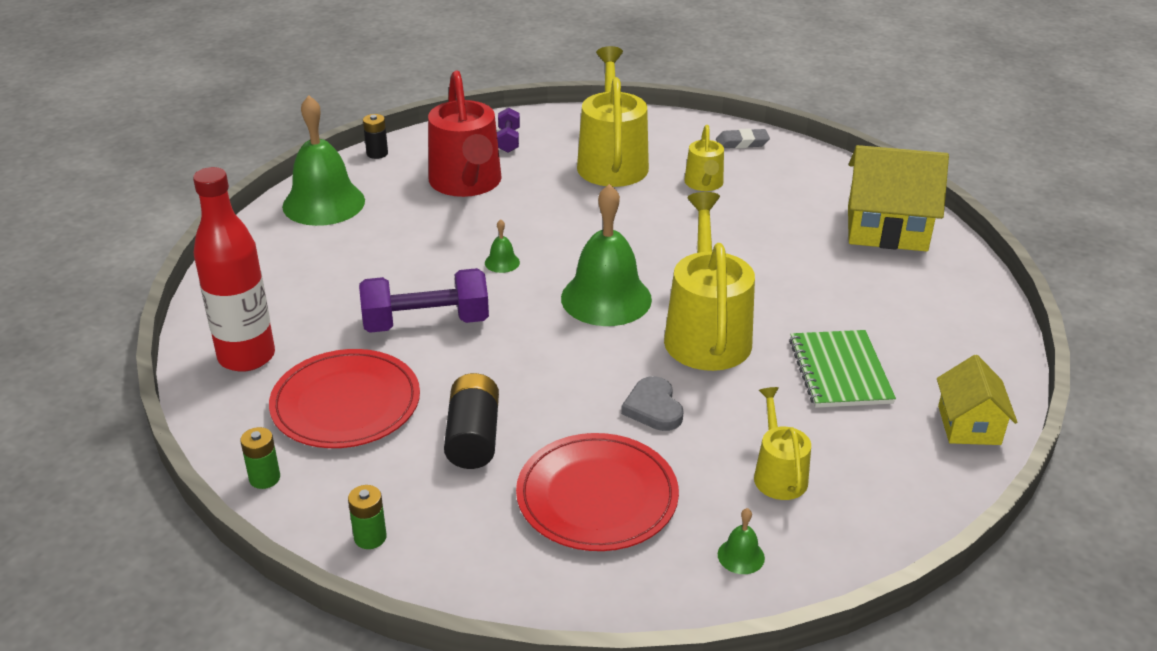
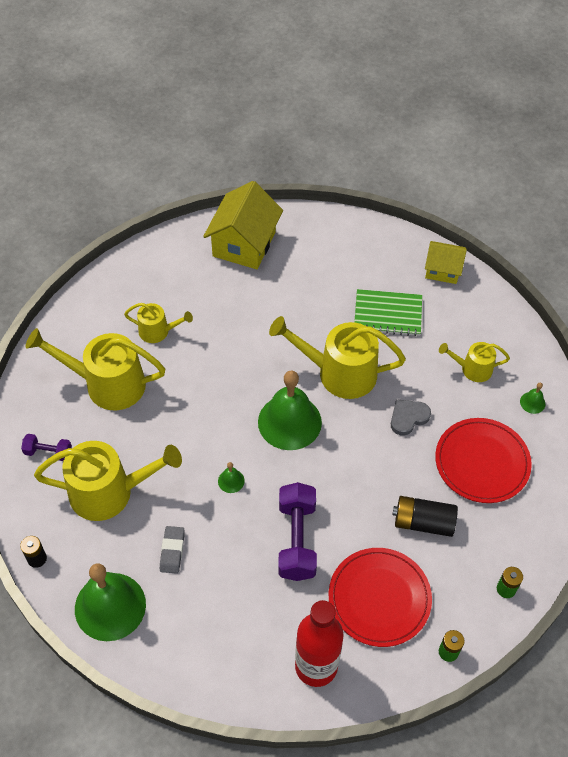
camera: 80 degrees left, 20 degrees up
red watering can [428,70,502,197] -> yellow watering can [34,441,182,521]
grey heart [621,376,683,431] -> grey heart turned 150 degrees clockwise [391,399,431,436]
grey eraser [716,128,770,149] -> grey eraser moved to [160,526,185,574]

